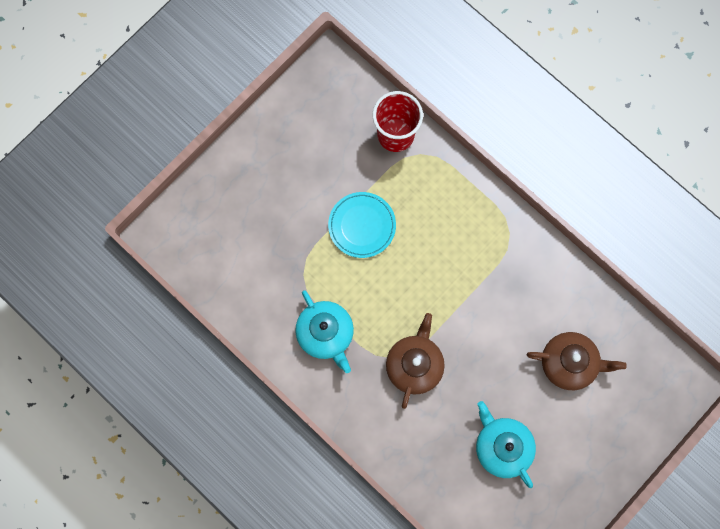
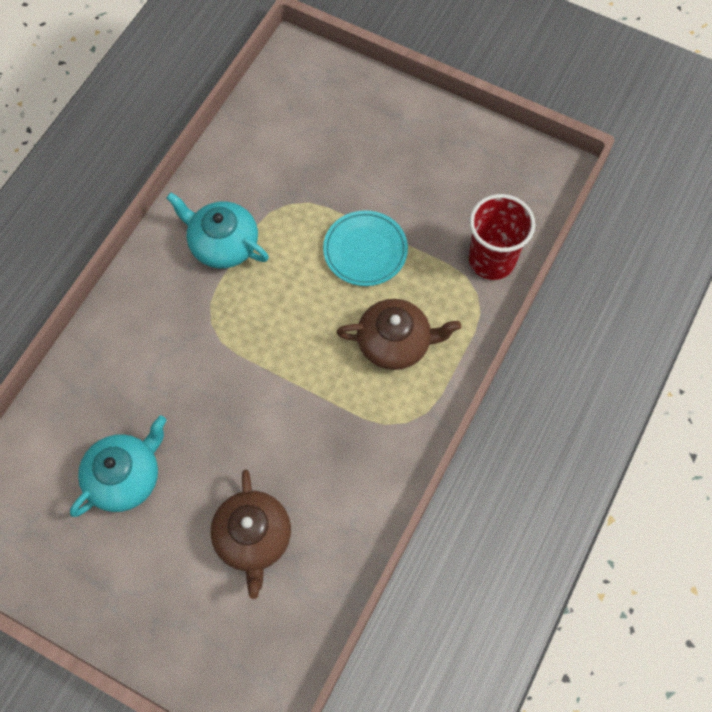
camera: 75 degrees right, 10 degrees down
turquoise teapot [295,290,354,373] -> turquoise teapot turned 75 degrees clockwise [166,193,269,269]
brown teapot [386,313,445,409] -> brown teapot moved to [336,299,461,370]

